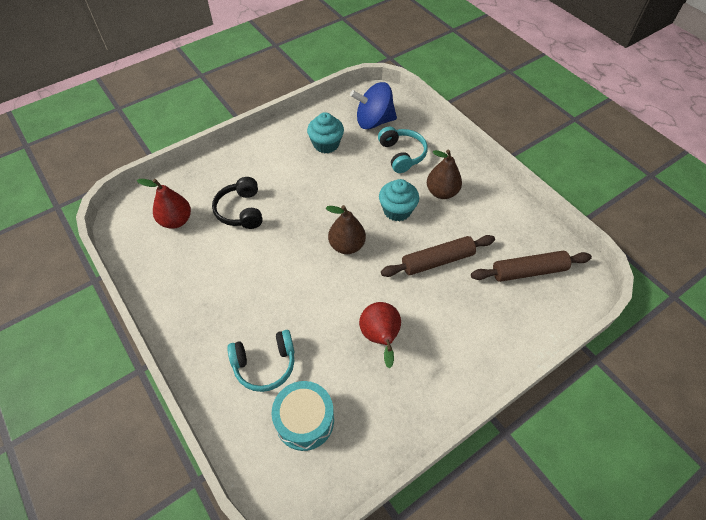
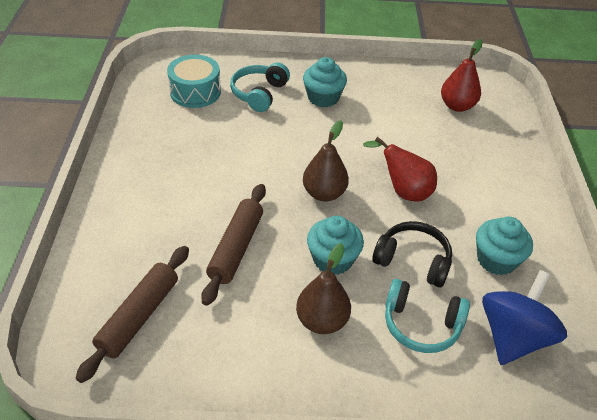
camera: 125 degrees right, 10 degrees down
black headphones [212,177,263,229] -> black headphones moved to [372,221,452,287]
red pear [359,302,401,369] -> red pear moved to [363,137,437,202]
none -> turquoise cupcake [303,57,347,107]

